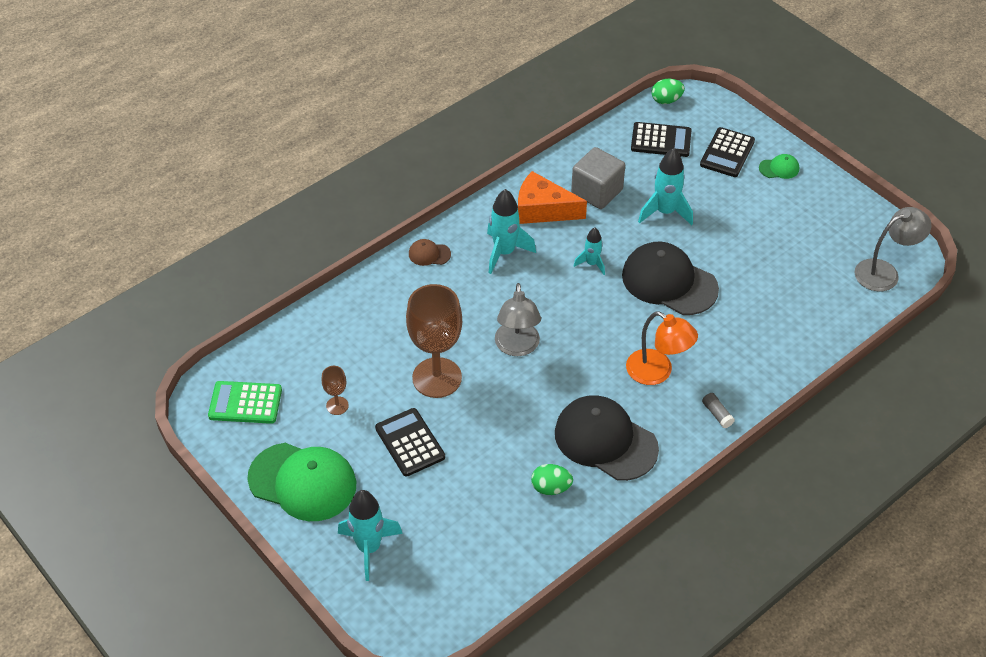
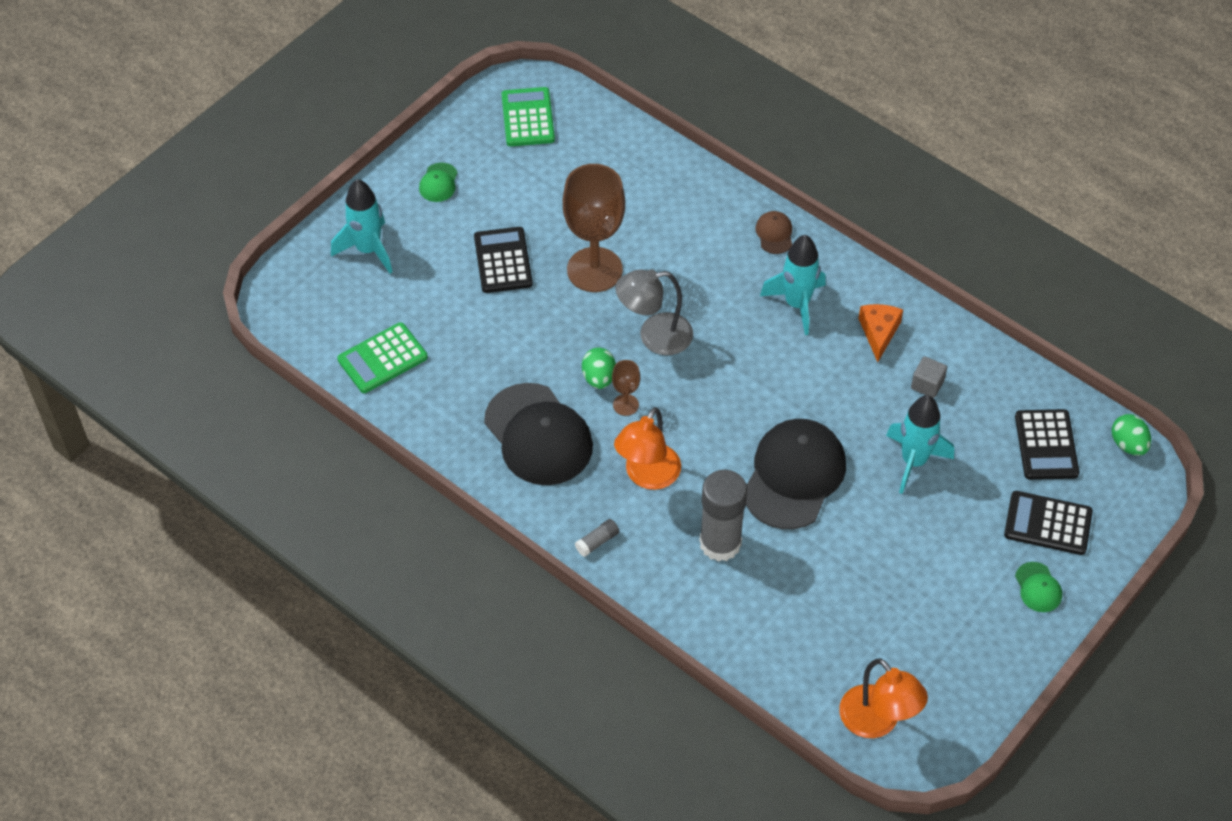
camera: 80 degrees right, 5 degrees up
green cap [247,443,356,521] -> green cap [419,163,458,202], size x0.43
brown goblet [321,366,349,415] -> brown goblet moved to [612,360,640,416]
black calculator [375,408,445,477] -> black calculator turned 60 degrees counterclockwise [474,227,533,293]
orange cheese [518,171,587,224] -> orange cheese [858,304,903,362], size x0.66
green egg [531,464,573,495] -> green egg moved to [582,348,616,389]
black cap [555,395,659,481] -> black cap turned 120 degrees clockwise [484,383,593,485]
grey cube [571,147,625,209] -> grey cube [911,356,947,398], size x0.52
turquoise rocket [574,227,605,275] -> none
grey lamp [855,207,931,291] -> orange lamp [839,658,928,738]
none -> green calculator [337,322,428,393]
none -> grey glue stick [700,470,747,562]

